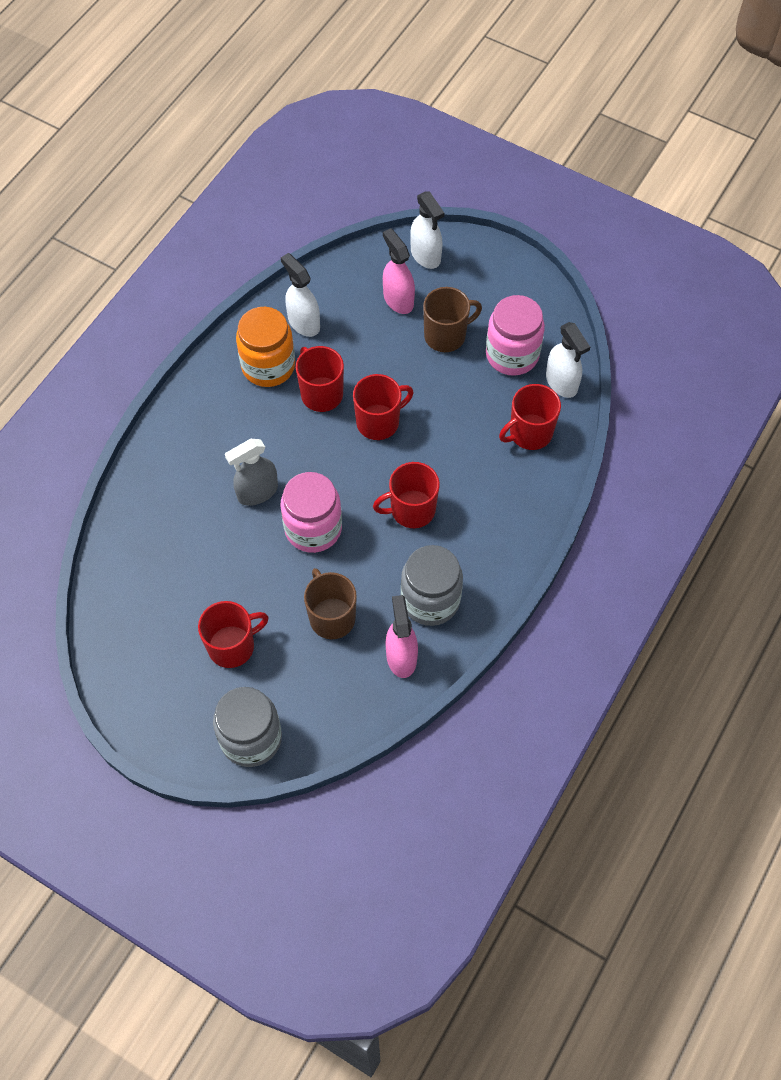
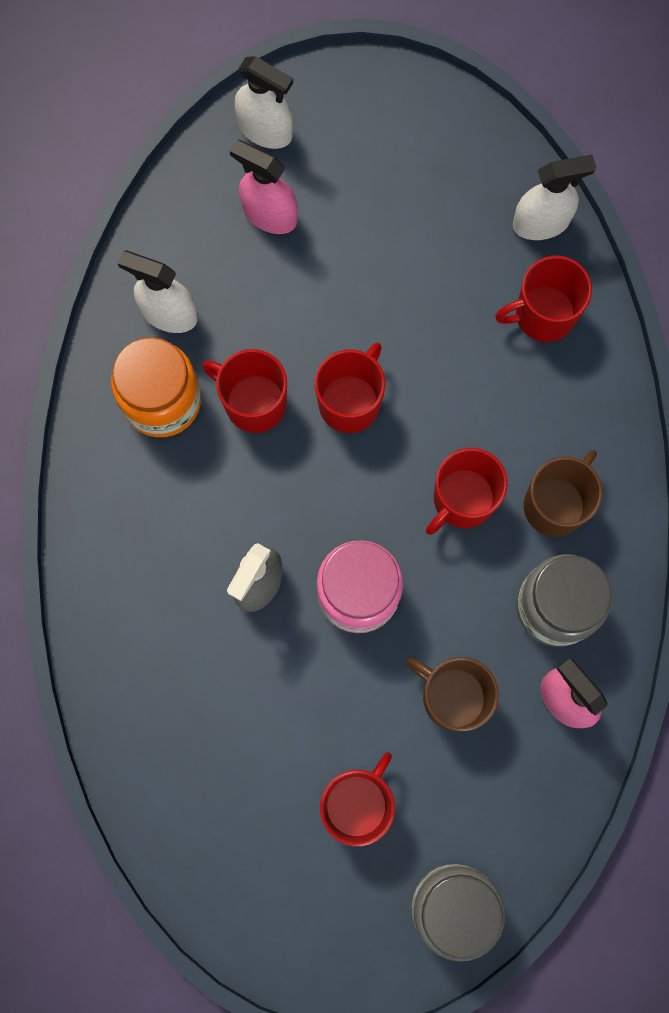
camera: 30 degrees left, 15 degrees up
brown mug [423,287,482,352] -> brown mug moved to [524,450,602,537]
pink jar [486,295,545,376] -> none
red mug [499,384,561,450] -> red mug turned 45 degrees clockwise [495,255,592,342]
white spray bottle [546,322,590,398] -> white spray bottle turned 45 degrees counterclockwise [513,154,596,240]

